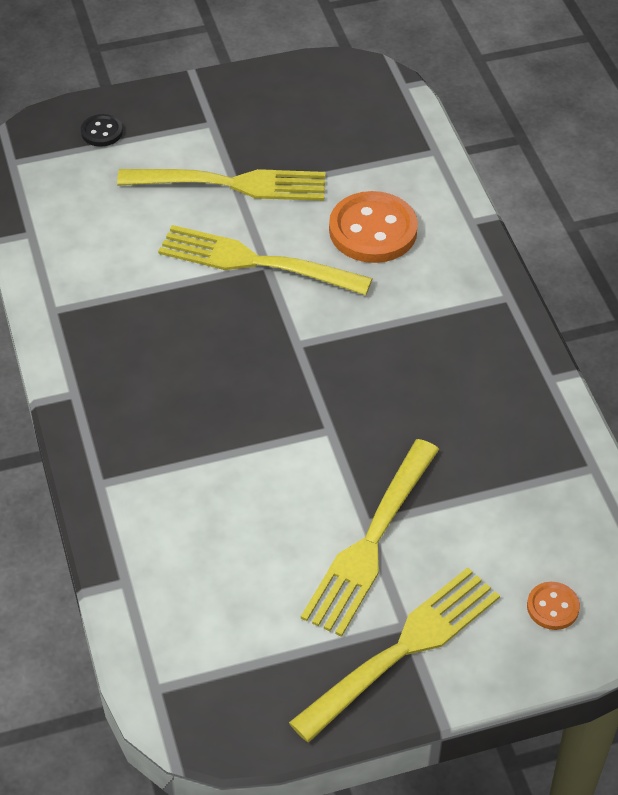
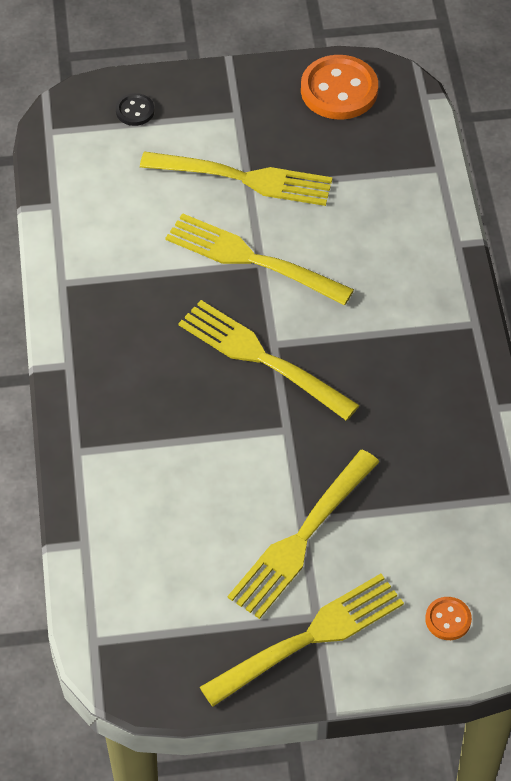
camera: 10 degrees right, 5 degrees up
orange button [329,191,418,263] -> orange button moved to [301,55,378,120]
none -> yellow fork [178,300,359,421]

